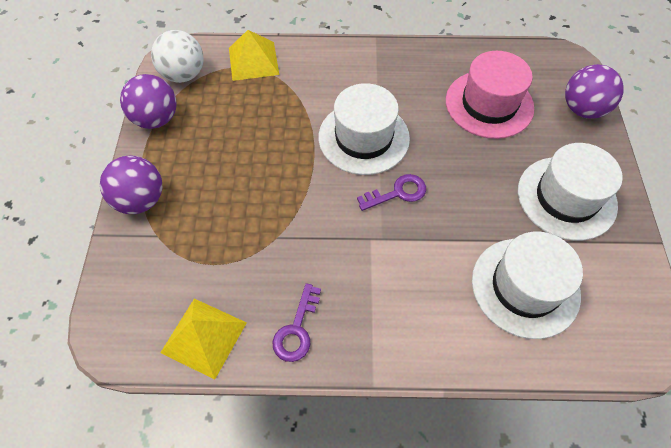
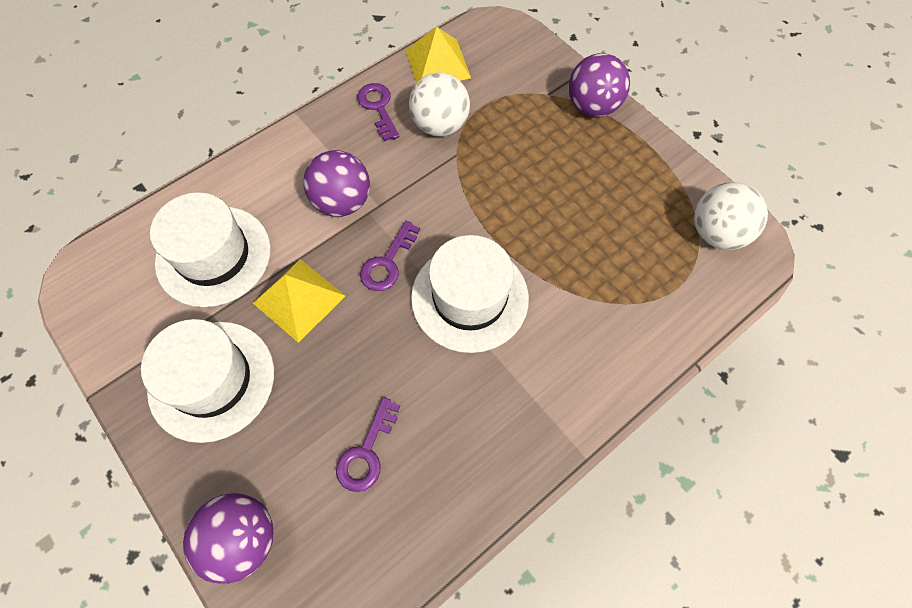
camera: 140 degrees right, 5 degrees up
purple ball [120,74,177,129] -> purple ball moved to [304,150,370,217]
yellow pyramid [229,30,279,81] -> yellow pyramid moved to [253,259,345,343]
pink hat [446,51,534,139] -> purple key [336,397,400,492]
none -> white ball [409,72,470,137]

